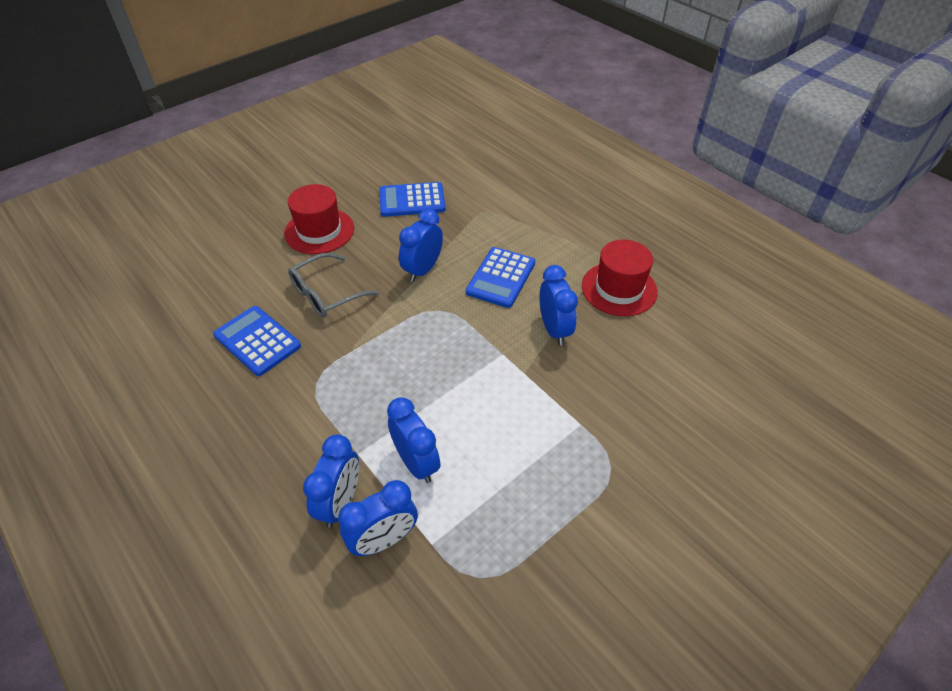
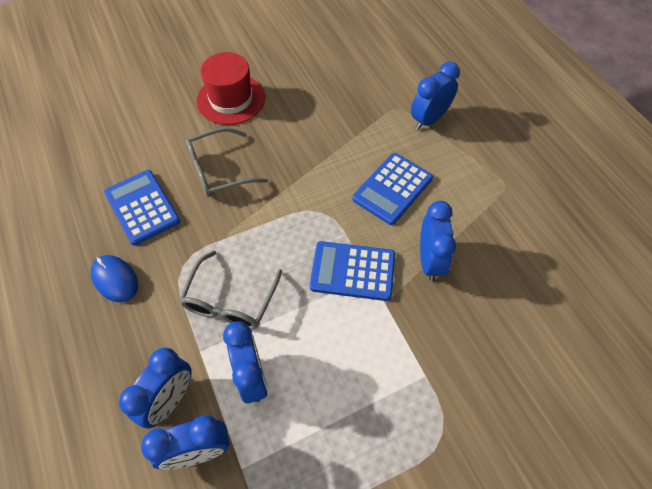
camera: 15 degrees right, 10 degrees up
blue calculator [379,182,446,217] -> blue calculator moved to [310,241,395,301]
blue clock [399,209,443,282] -> blue clock moved to [411,62,460,130]
red hat [582,240,658,316] -> none
none -> blue mouse [90,255,138,302]
none -> grey glasses [179,250,282,330]

